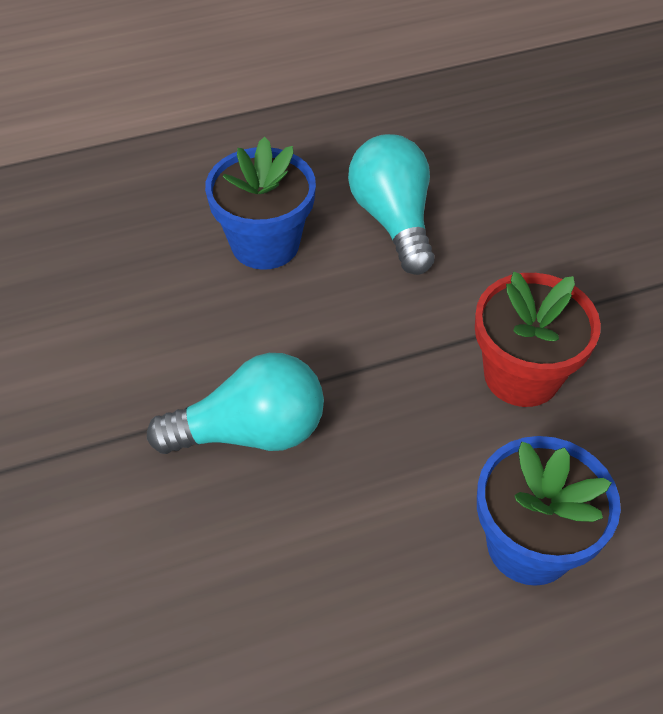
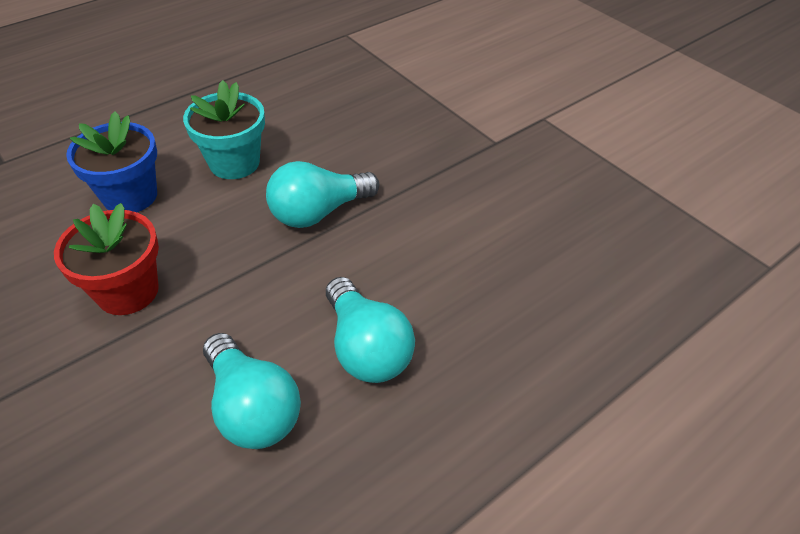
camera: 160 degrees right, 5 degrees down
blue flower pot [205,137,316,270] -> turquoise light bulb [326,277,415,383]
none -> turquoise flower pot [183,80,265,179]

